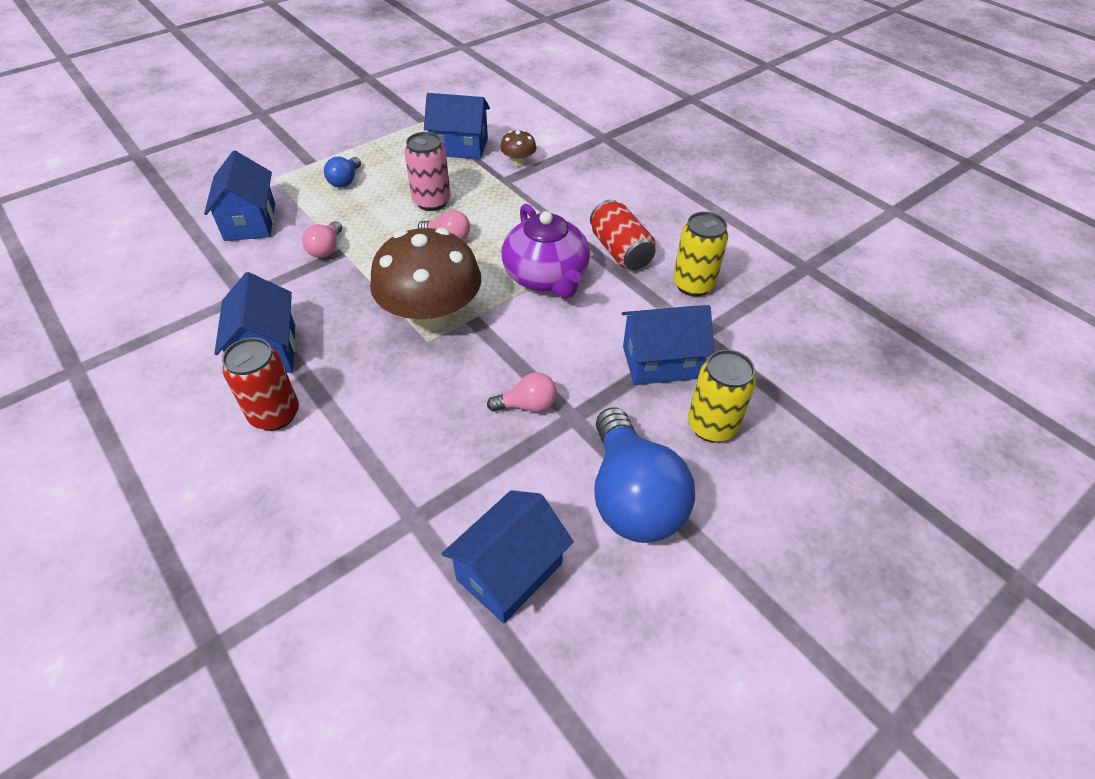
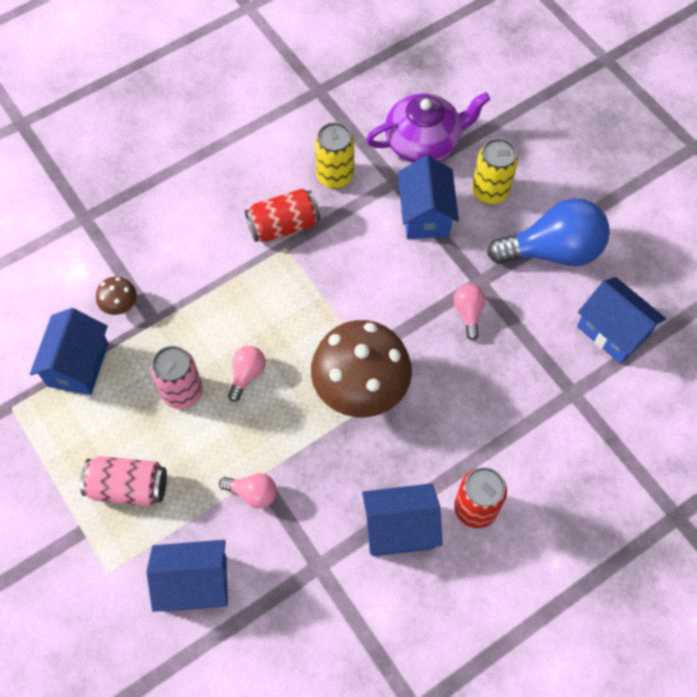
camera: 85 degrees left, 15 degrees up
blue light bulb [324,157,361,188] -> pink can [80,456,167,506]
purple teapot [501,203,590,299] -> purple teapot moved to [366,92,490,163]

